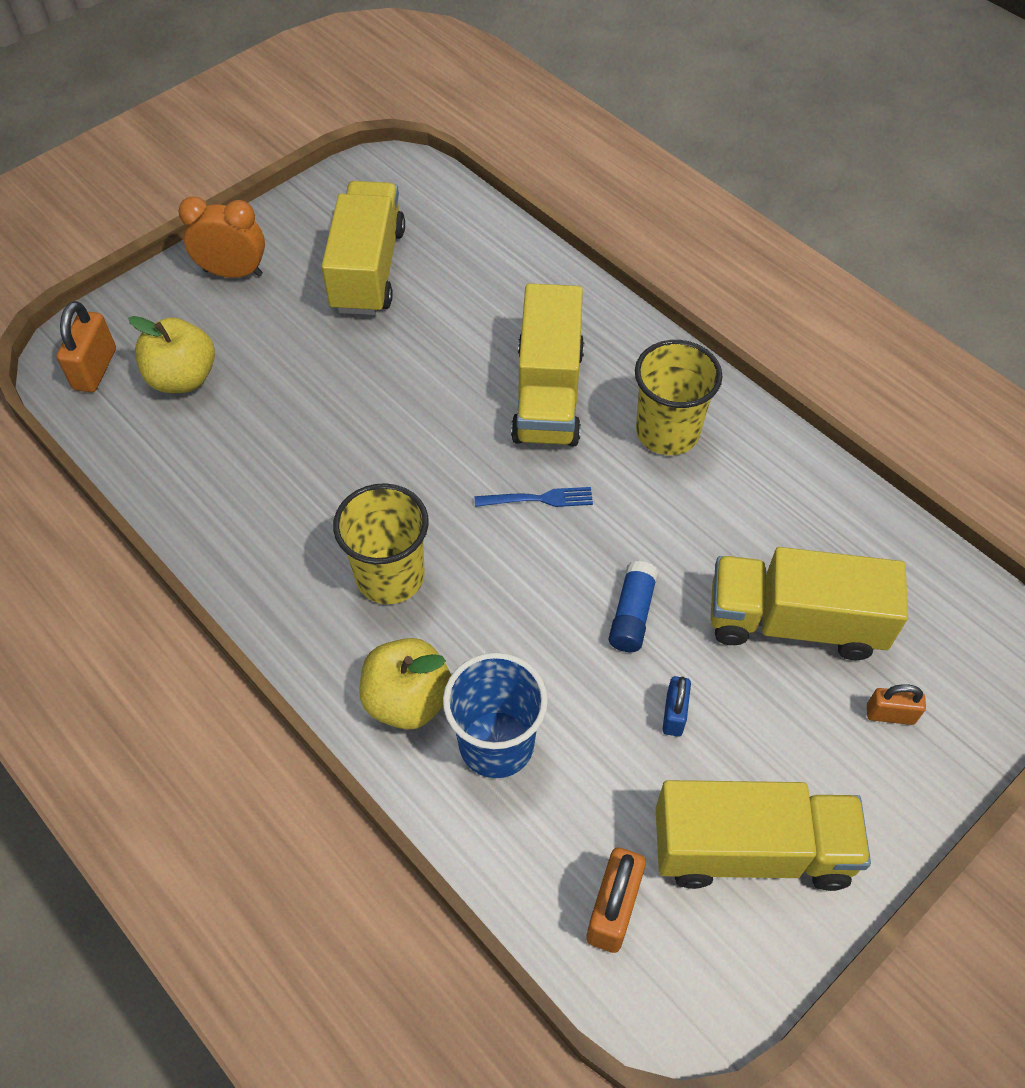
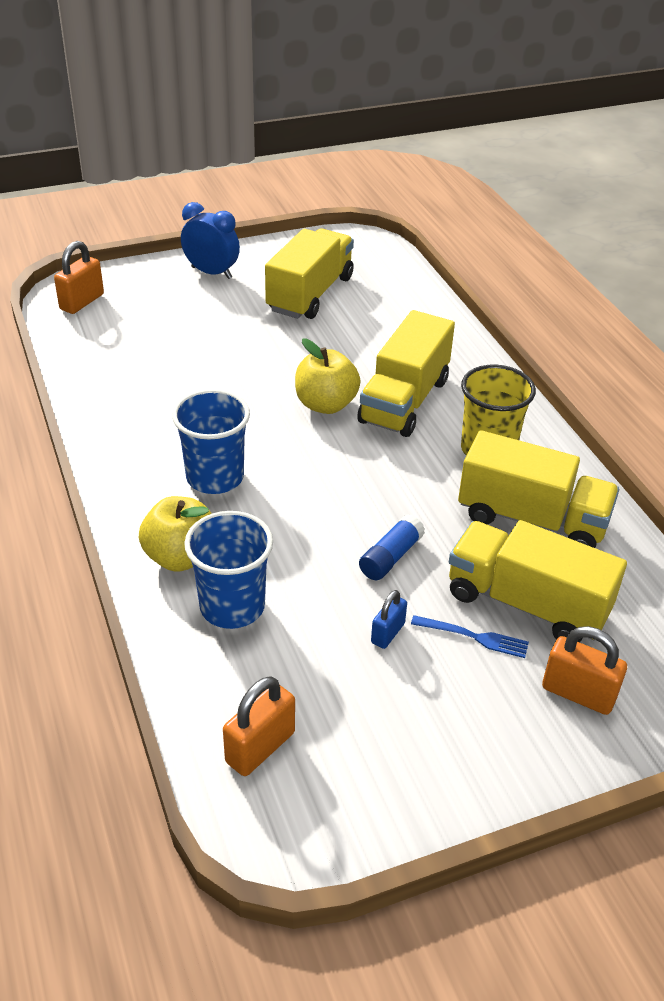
camera: 20 degrees right, 15 degrees down
yellow apple [128,316,215,393] -> yellow apple moved to [295,338,360,414]
orange clock [178,196,265,278] -> blue clock [181,202,240,279]
yellow cup [333,483,429,604] -> blue cup [172,389,250,494]
blue fork [475,487,593,507] -> blue fork moved to [411,615,529,658]
yellow truck [655,780,871,891] -> yellow truck moved to [458,430,619,548]
orange padlock [867,684,926,725] -> orange padlock [542,626,627,715], size x1.59

